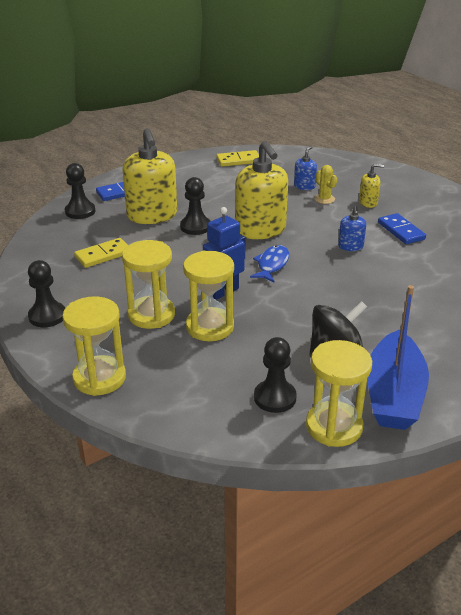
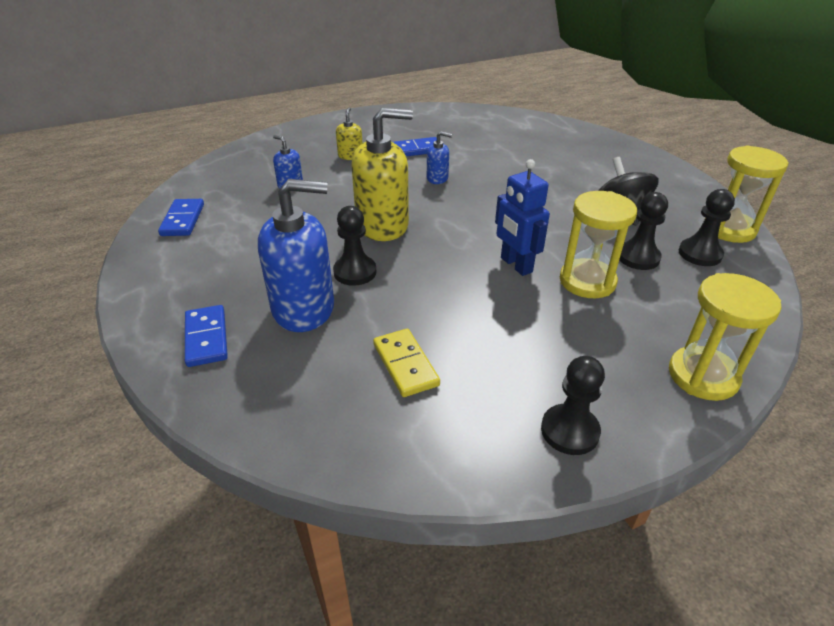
camera: 80 degrees left, 5 degrees up
black pawn [65,163,95,219] -> black pawn moved to [619,192,668,270]
yellow soap dispenser [122,128,177,224] -> blue soap dispenser [258,179,334,332]
yellow hourglass [122,240,175,329] -> none
yellow domino [216,150,259,166] -> blue domino [158,199,204,236]
blue fish [250,245,289,282] -> none
yellow cactus [314,165,337,204] -> none
blue boat [367,285,429,430] -> none

